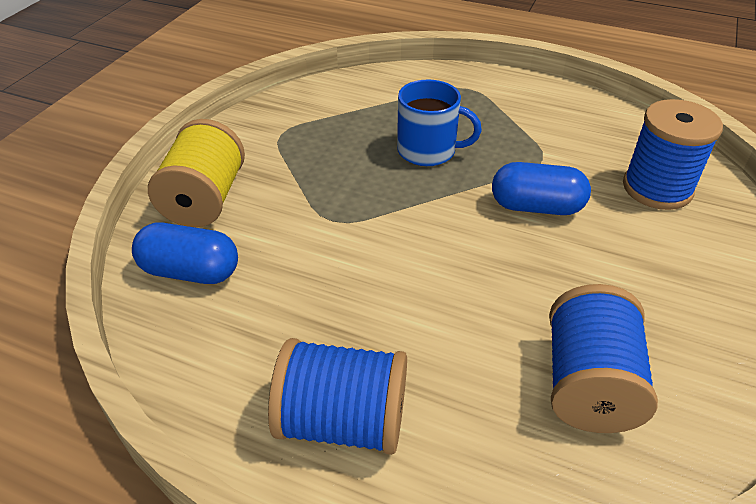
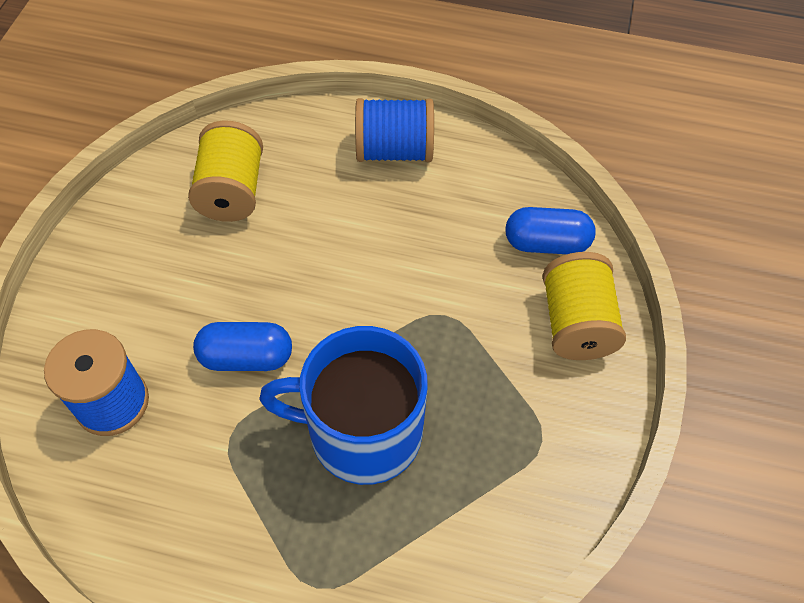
camera: 170 degrees right, 15 degrees up
blue mug [397,80,482,166] -> blue mug [259,326,428,485], size x1.64
blue spool [549,284,658,433] -> yellow spool [188,121,263,222]

